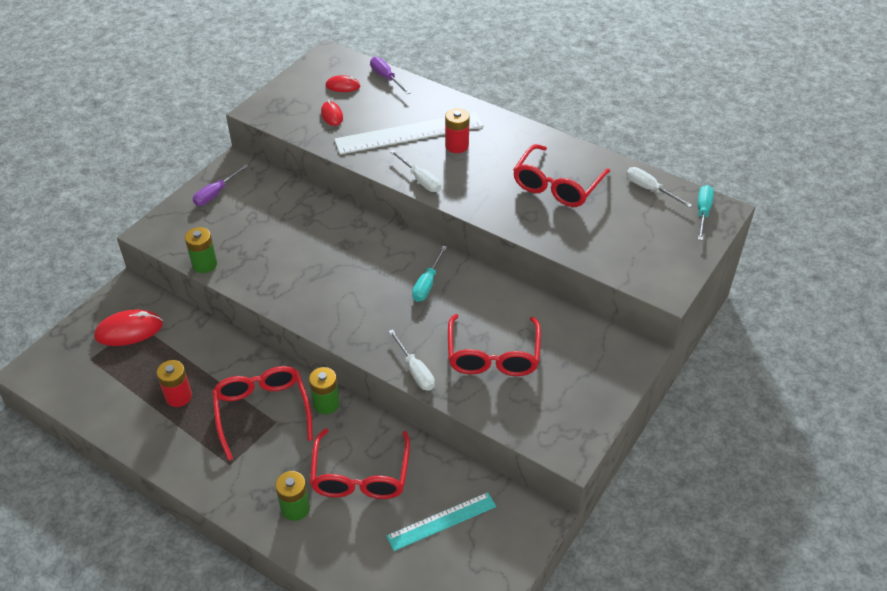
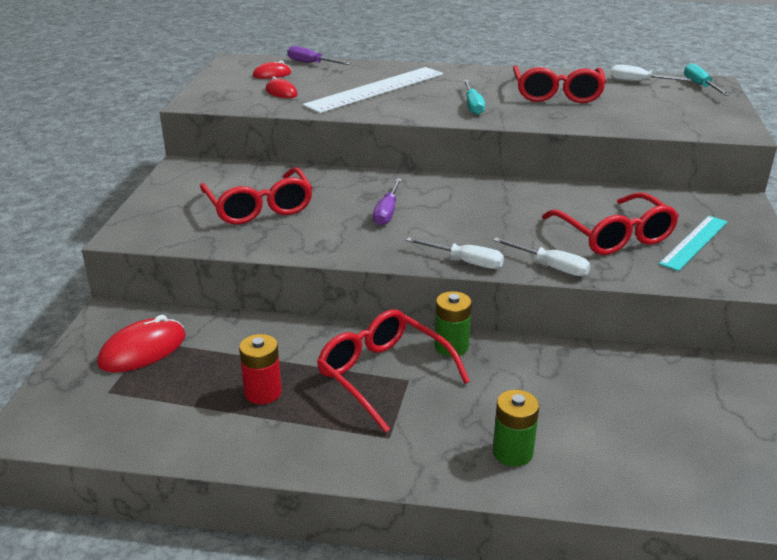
camera: 25 degrees left, 15 degrees down
green battery [185,227,217,273] -> none
purple screwdriver [193,164,248,206] -> purple screwdriver moved to [373,178,402,225]
red glasses [310,428,410,499] -> red glasses moved to [200,167,313,225]
turquoise ruler [386,492,496,551] -> turquoise ruler moved to [659,216,728,271]
white screwdriver [390,150,441,192] -> white screwdriver moved to [406,237,504,269]
turquoise screwdriver [412,246,447,302] -> turquoise screwdriver moved to [463,80,485,115]
red battery [445,108,470,153] -> none

